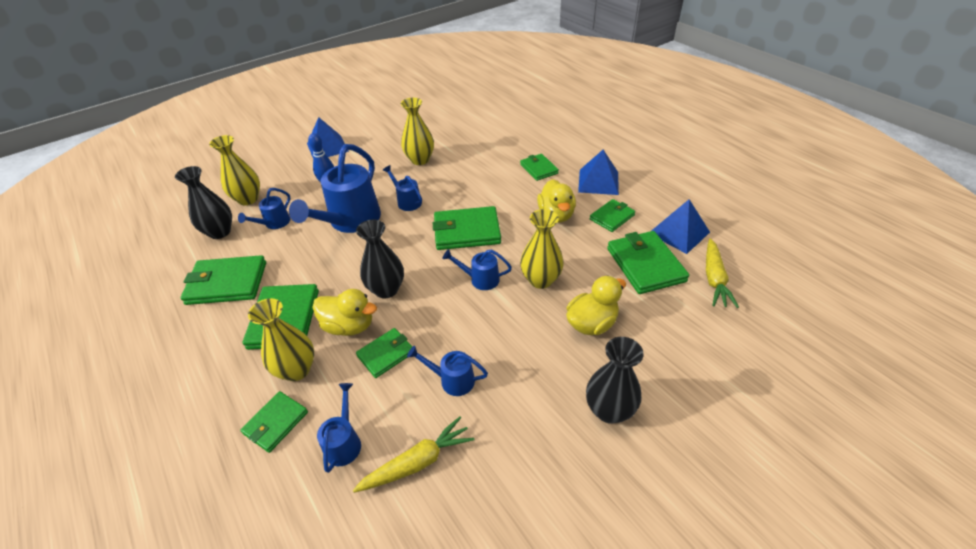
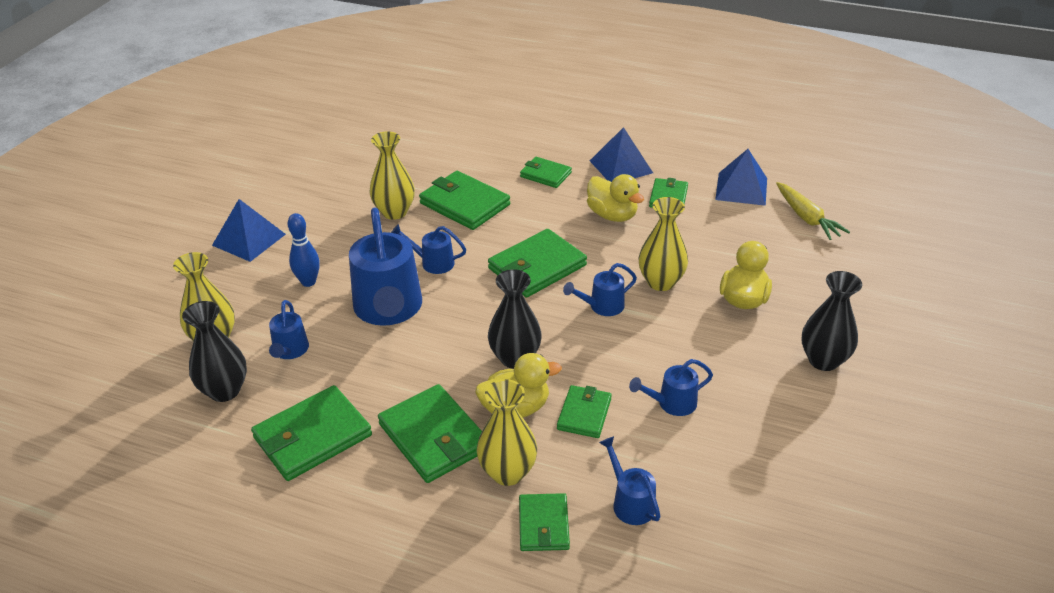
camera: 35 degrees left, 5 degrees down
yellow carrot [353,417,474,493] -> none
green wallet [607,231,689,294] -> green wallet moved to [419,171,510,230]

